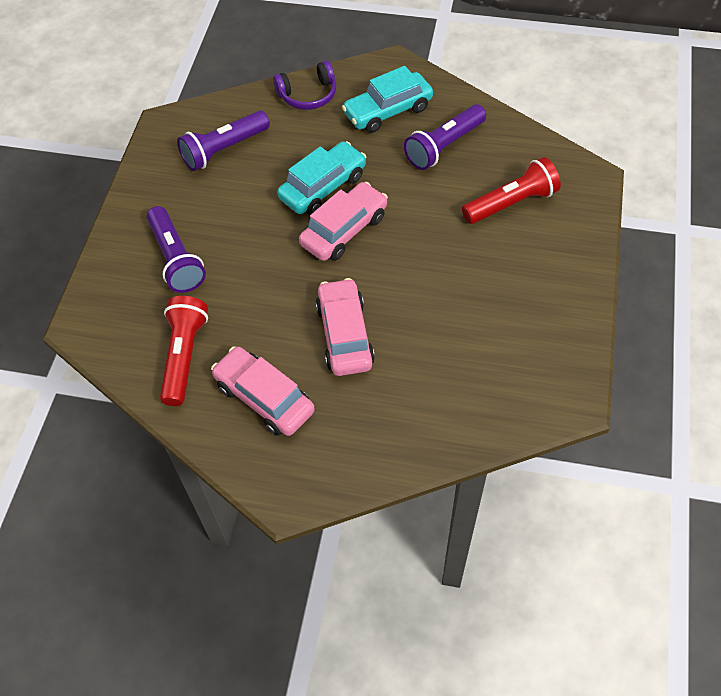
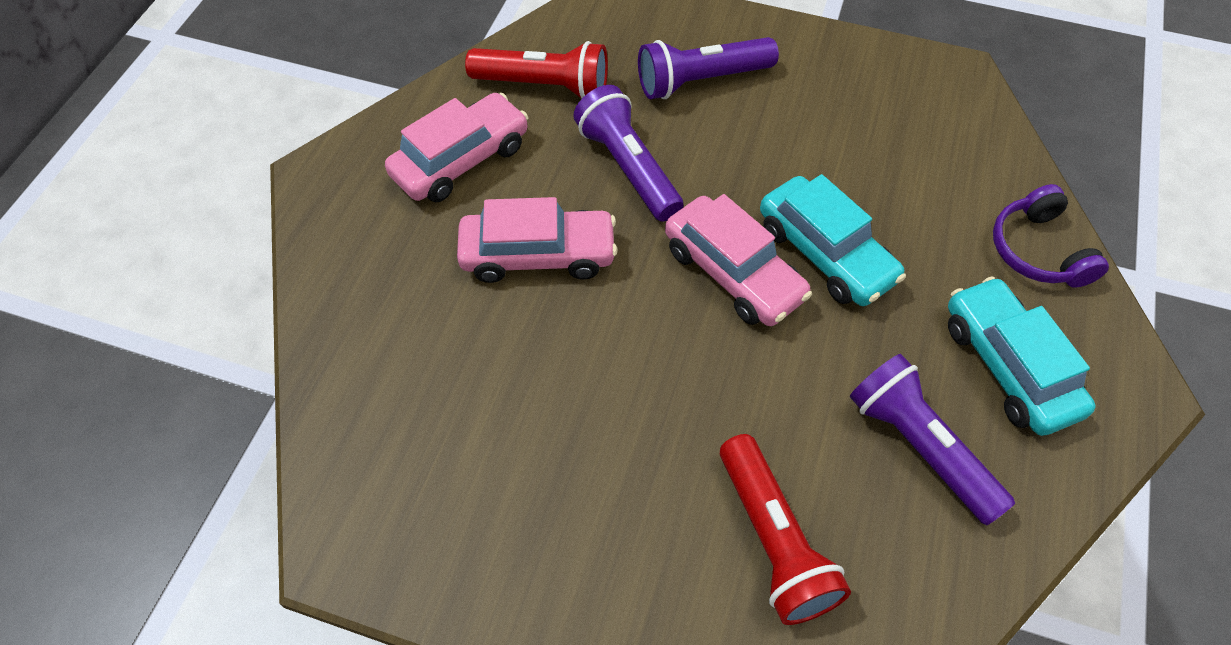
camera: 95 degrees right, 0 degrees up
purple flashlight [177,111,270,171] -> purple flashlight moved to [573,85,683,222]

